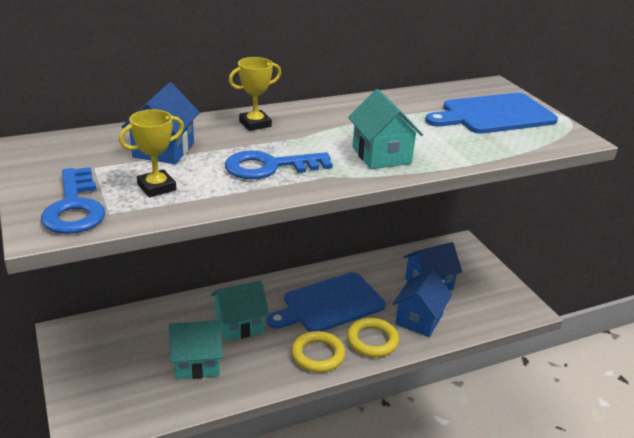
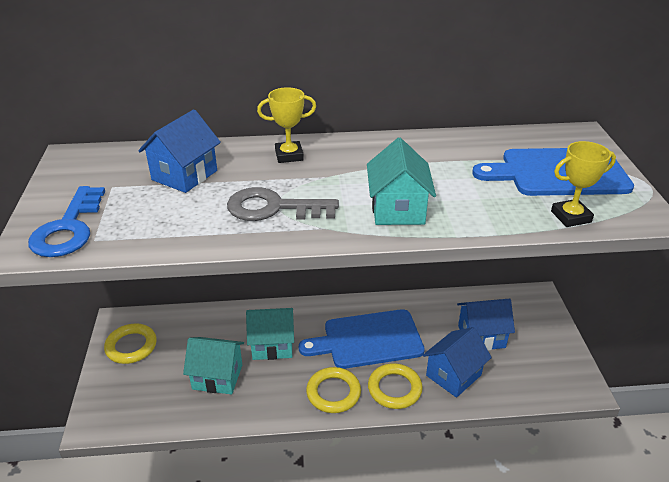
camera: 20 degrees right, 5 degrees up
yellow trophy [119,109,184,198] -> yellow trophy moved to [551,141,616,227]
blue key [225,150,333,179] -> grey key [227,187,339,221]
none -> yellow ring [104,324,157,364]

